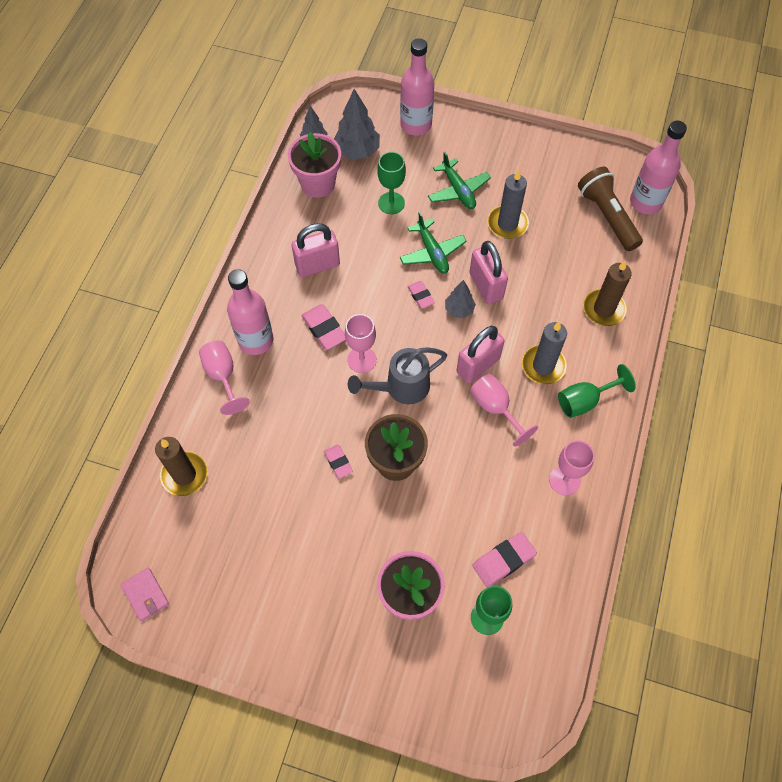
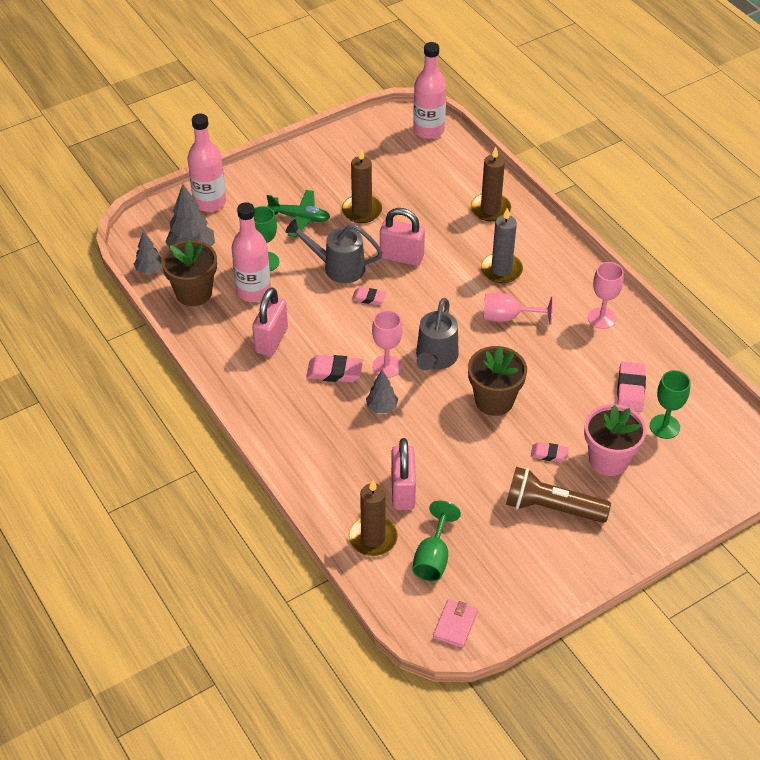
camera: 50 degrees left, 15 degrees down
pink wallet [121,568,169,622] -> pink wallet turned 75 degrees counterclockwise [433,599,478,648]
pink goblet [199,341,250,415] -> none
pink bottle [227,269,273,355] -> pink bottle moved to [232,202,271,302]
pink flower pot [288,132,341,198] -> brown flower pot [161,240,217,306]
pink eraser [324,445,353,479] -> pink eraser moved to [531,442,569,462]
green plane [400,212,467,274] -> grey watering can [286,219,383,283]
grey tree [445,280,476,318] -> grey tree moved to [366,370,398,413]
pink padlock [456,326,505,383] -> pink padlock moved to [391,438,416,510]
grey candle [488,170,529,239] -> brown candle [342,149,382,223]
green goblet [558,364,636,418] -> green goblet moved to [412,501,461,581]
brown flashlight [578,167,643,251] -> brown flashlight moved to [506,467,611,523]

